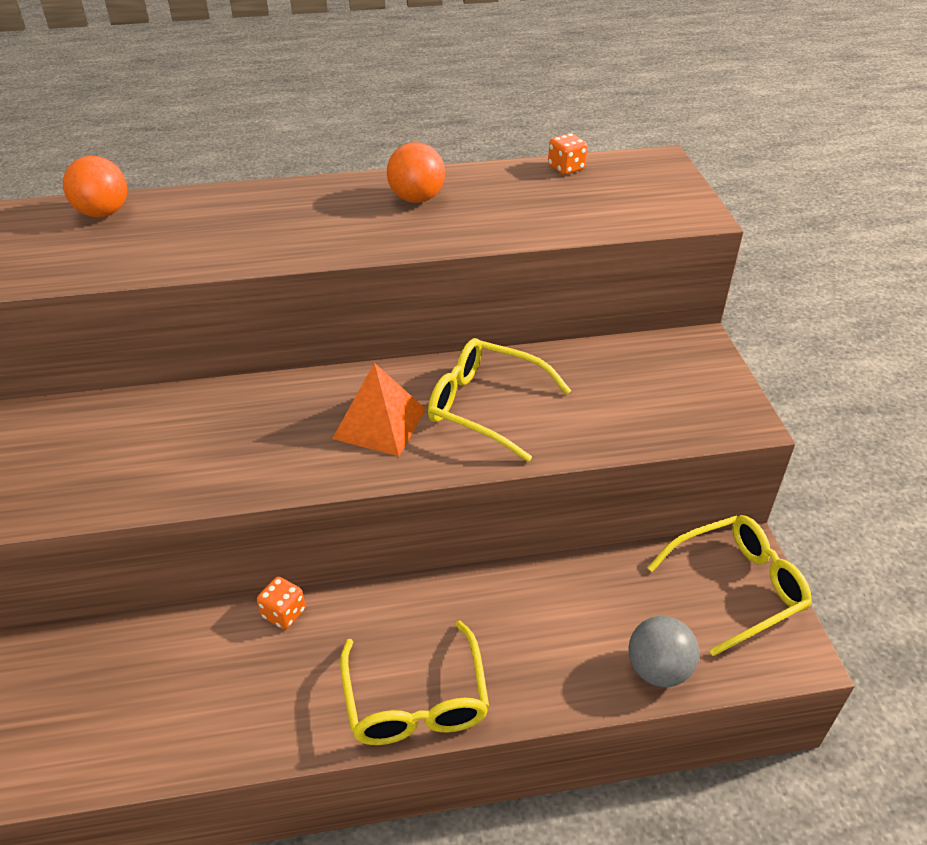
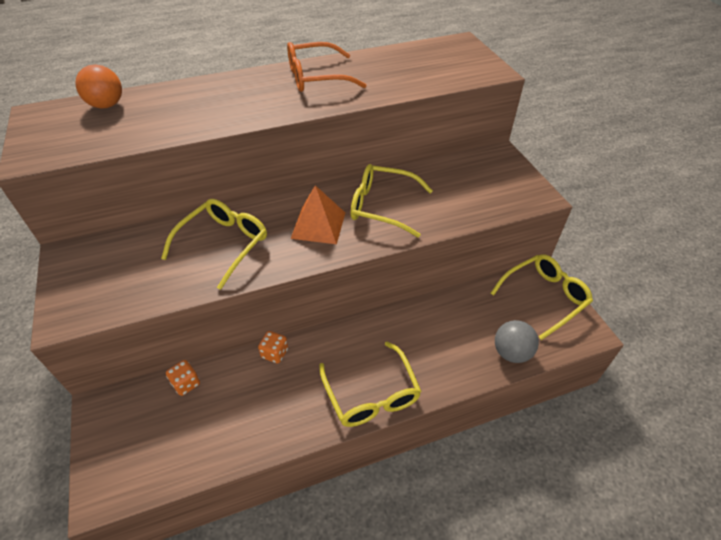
camera: 10 degrees left, 5 degrees up
orange ball [387,142,445,203] -> orange glasses [287,42,366,92]
orange dice [548,133,587,175] -> orange dice moved to [166,360,200,396]
none -> yellow glasses [161,199,267,290]

